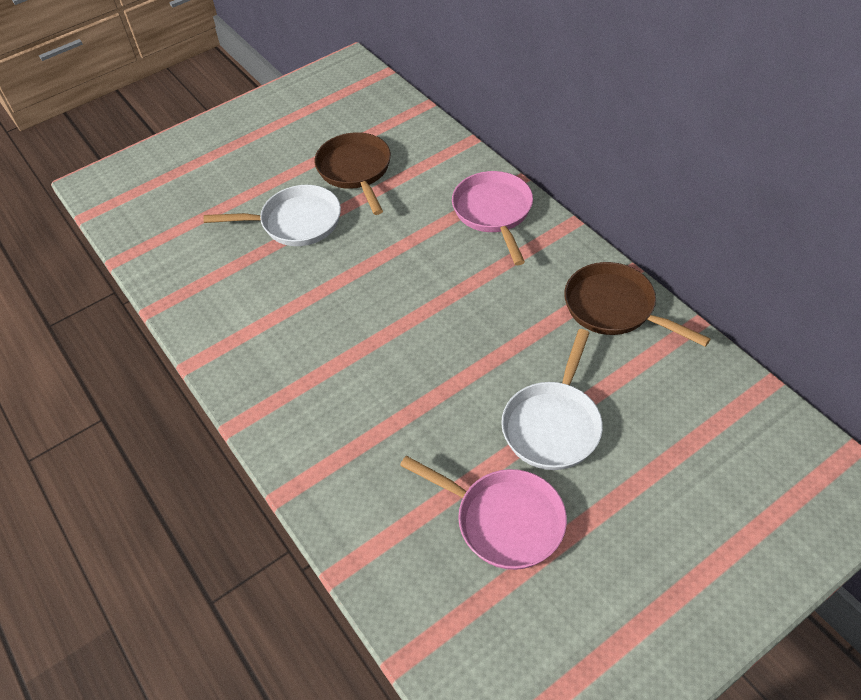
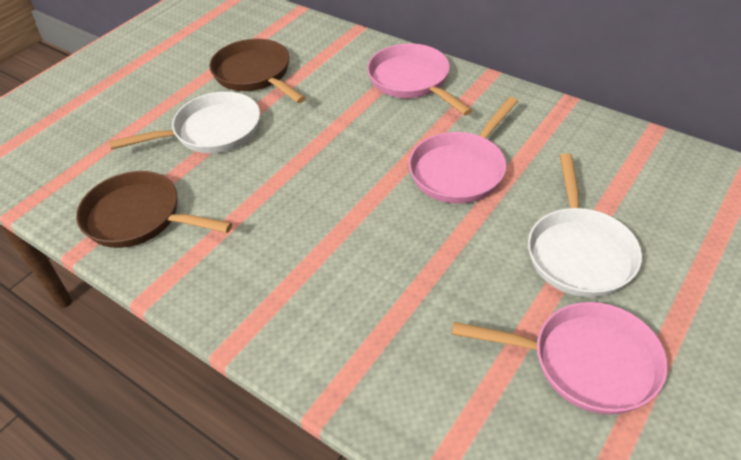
camera: 20 degrees left, 5 degrees down
brown pan [564,262,711,347] -> brown pan moved to [76,171,232,248]
none -> pink pan [409,97,518,204]

